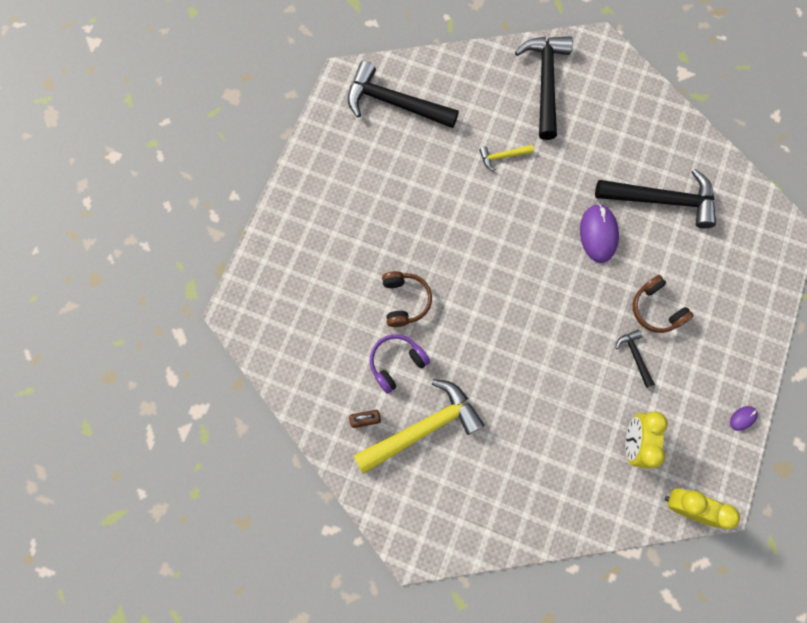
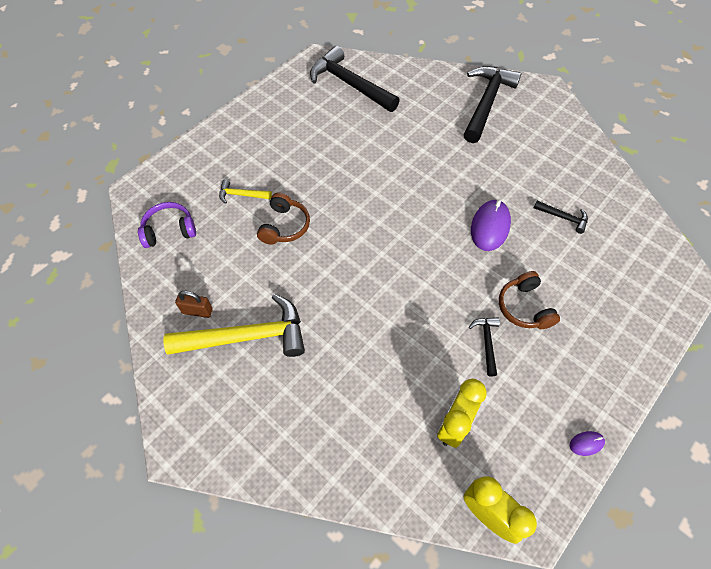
camera: 20 degrees right, 15 degrees down
purple headphones [370,334,430,394] -> purple headphones moved to [138,202,196,248]
yellow hammer [479,145,534,171] -> yellow hammer moved to [219,180,272,204]
black hammer [595,169,716,228] -> black hammer [534,201,588,234], size x0.46

